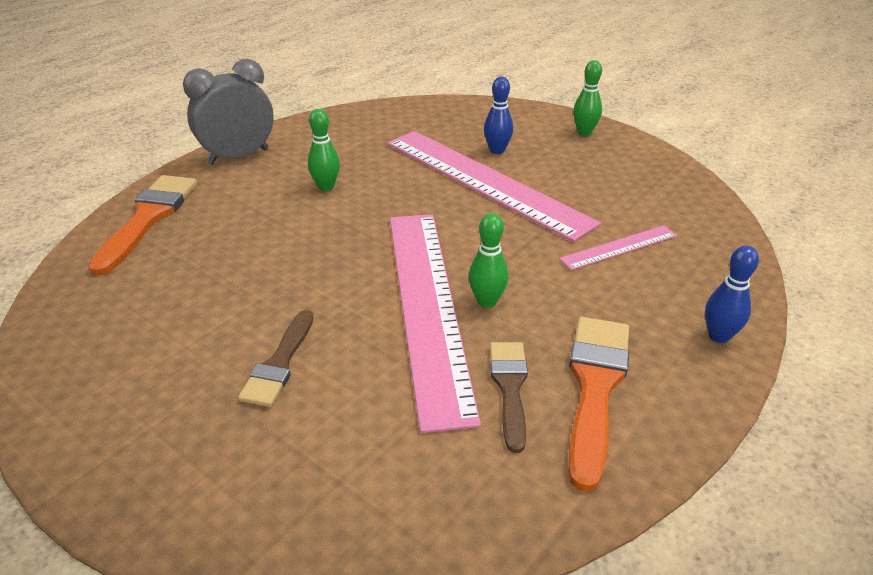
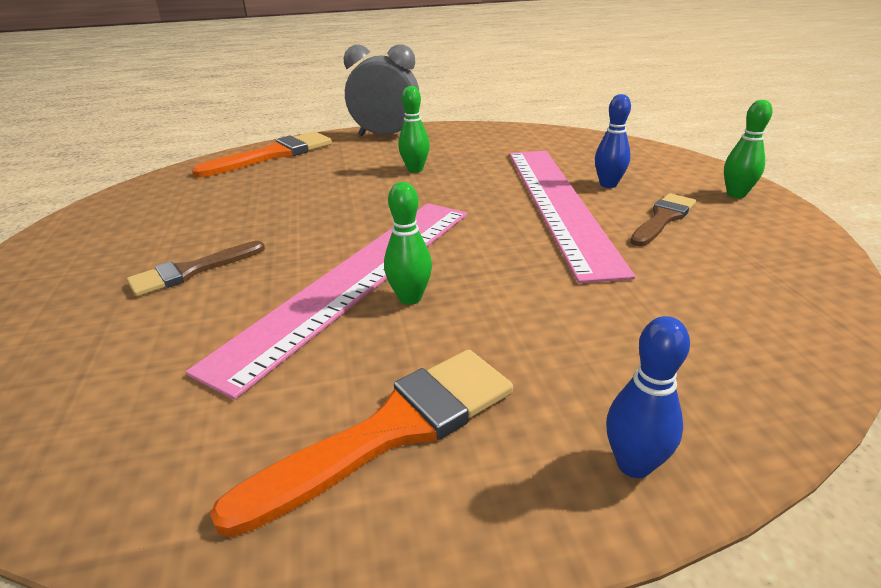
camera: 40 degrees right, 5 degrees down
brown brush [490,342,528,453] -> brown brush moved to [630,193,696,246]
pink ruler [559,225,677,270] -> none

